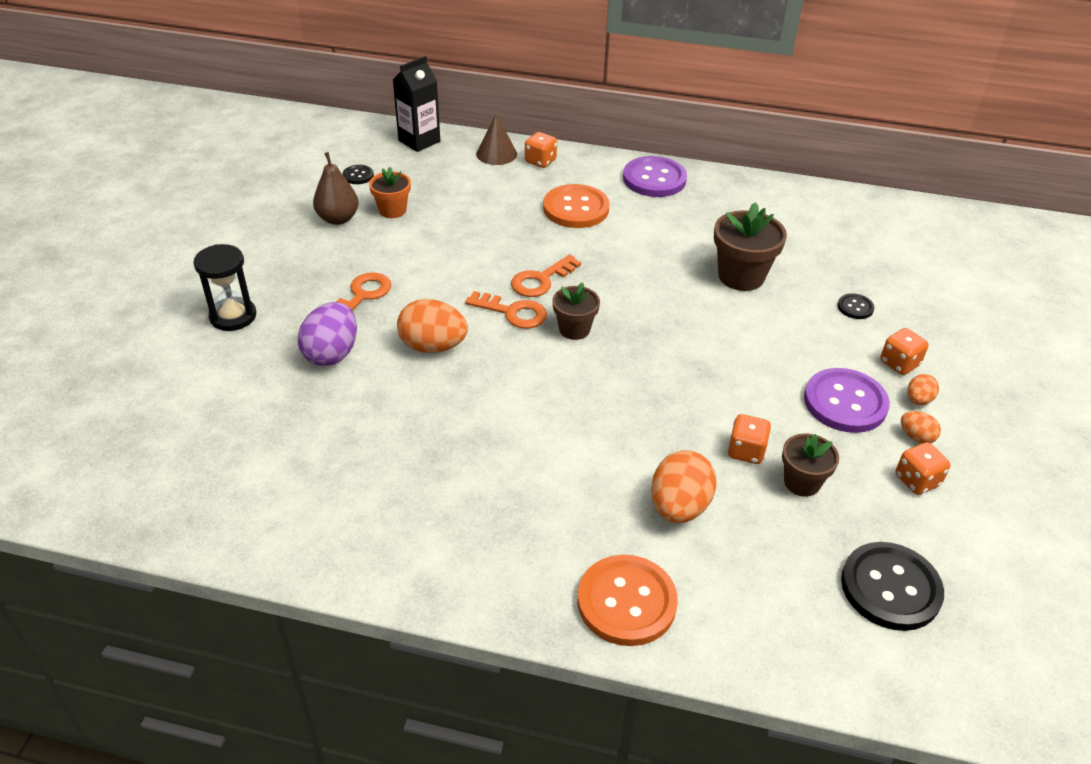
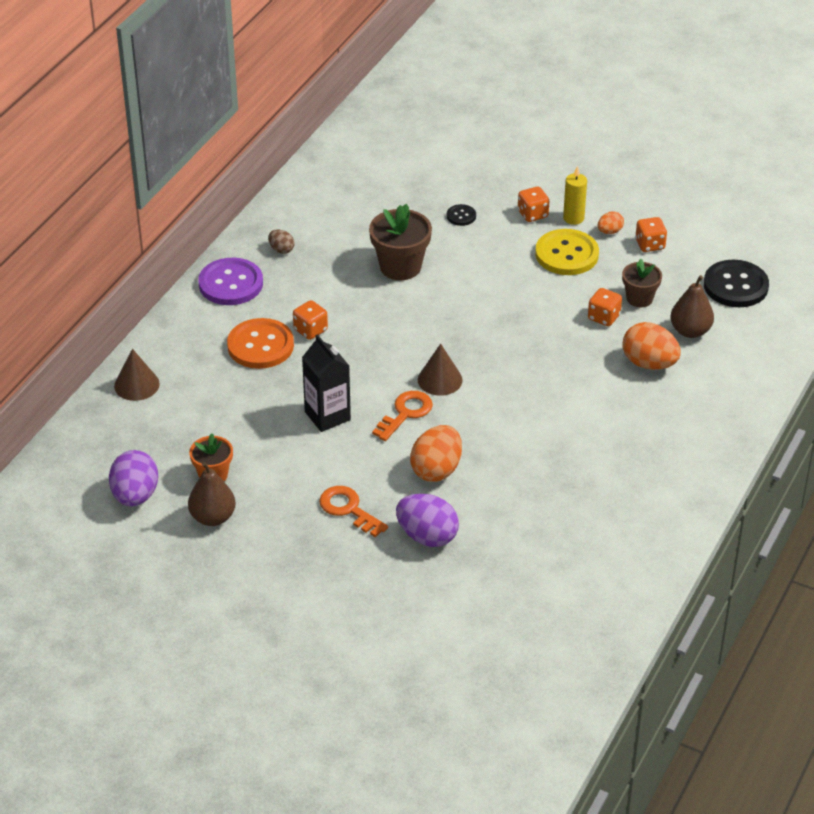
camera: 75 degrees left, 0 degrees up
black hourglass [193,244,256,331] -> none
black button [343,165,374,184] -> purple egg [109,450,158,507]
black carton [393,56,440,152] -> black carton moved to [302,334,351,432]
orange key [511,254,581,297] -> none
orange dice [525,132,557,168] -> orange dice moved to [293,300,328,340]
brown flower pot [553,282,600,340] -> brown cone [418,344,463,396]
orange button [577,555,678,646] -> none
purple button [804,368,890,433] -> yellow button [535,229,599,275]
orange egg [907,374,939,405] -> yellow candle [563,165,587,225]
none -> brown egg [268,229,294,254]
none -> brown pear [670,275,714,338]

